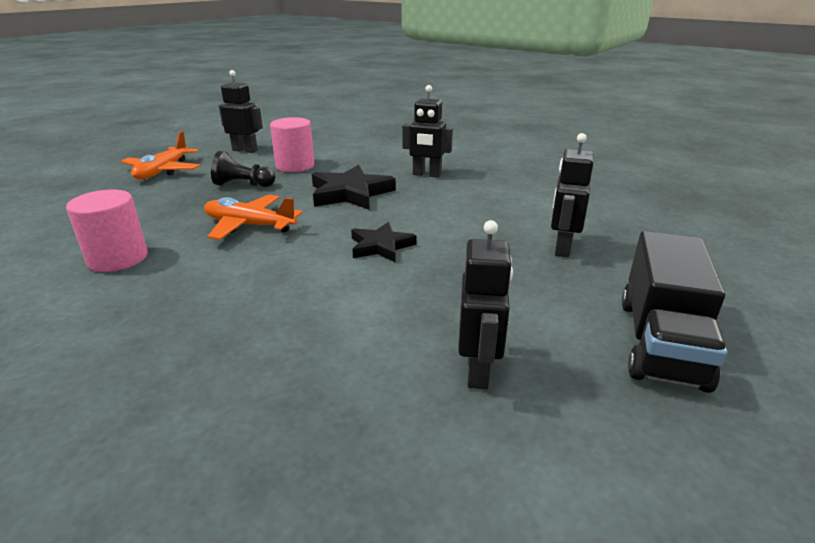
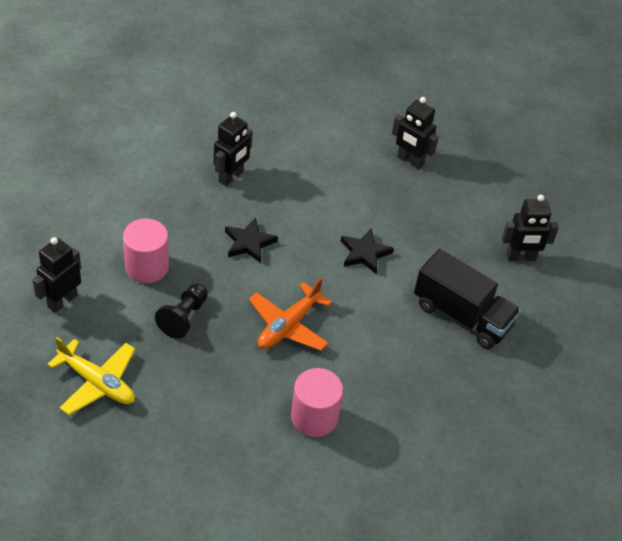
camera: 75 degrees left, 20 degrees up
orange plane [121,131,200,179] -> yellow plane [47,337,135,415]
black star [312,165,396,210] -> black star [225,217,278,263], size x0.64
black robot [458,220,513,390] -> black robot turned 150 degrees clockwise [502,195,559,261]
black truck [622,231,728,393] -> black truck moved to [414,249,521,349]

